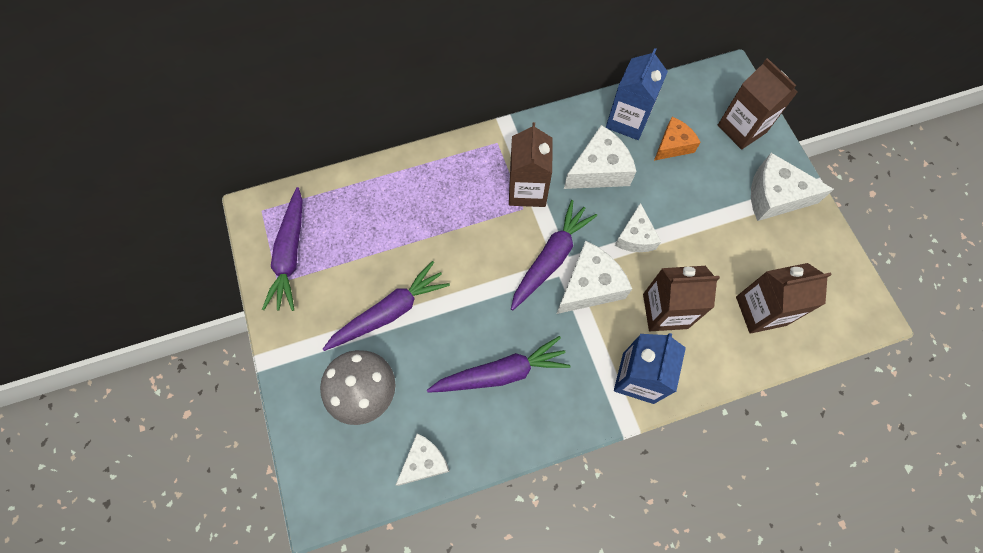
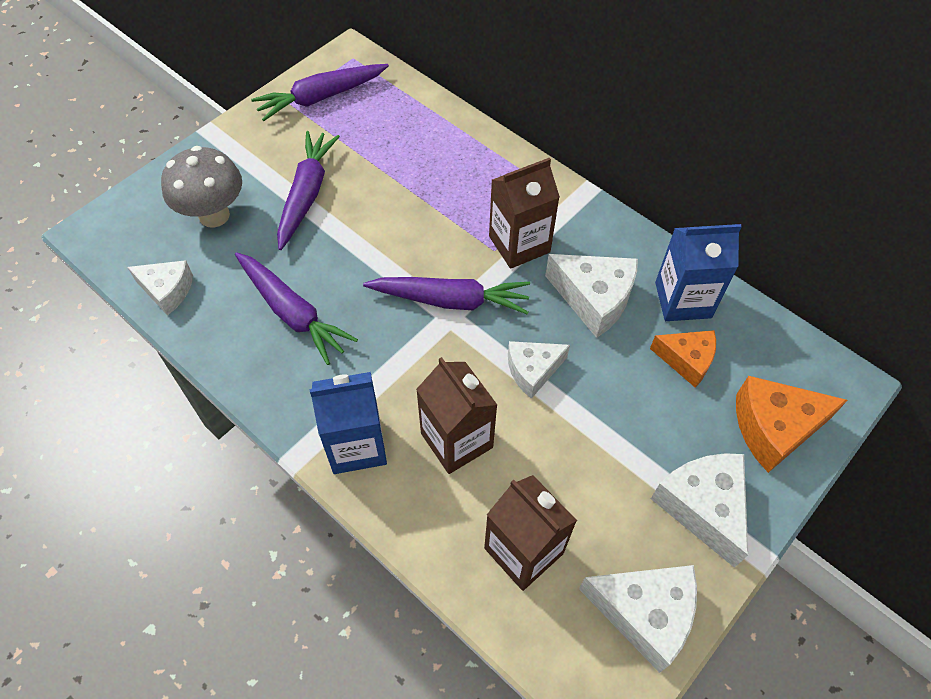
camera: 60 degrees right, 10 degrees down
purple carrot [323,261,450,351] -> purple carrot turned 105 degrees counterclockwise [277,131,340,250]
white cheese [557,241,632,314] -> white cheese moved to [579,565,697,673]
brown carton [718,58,798,150] -> orange cheese [736,376,848,473]

